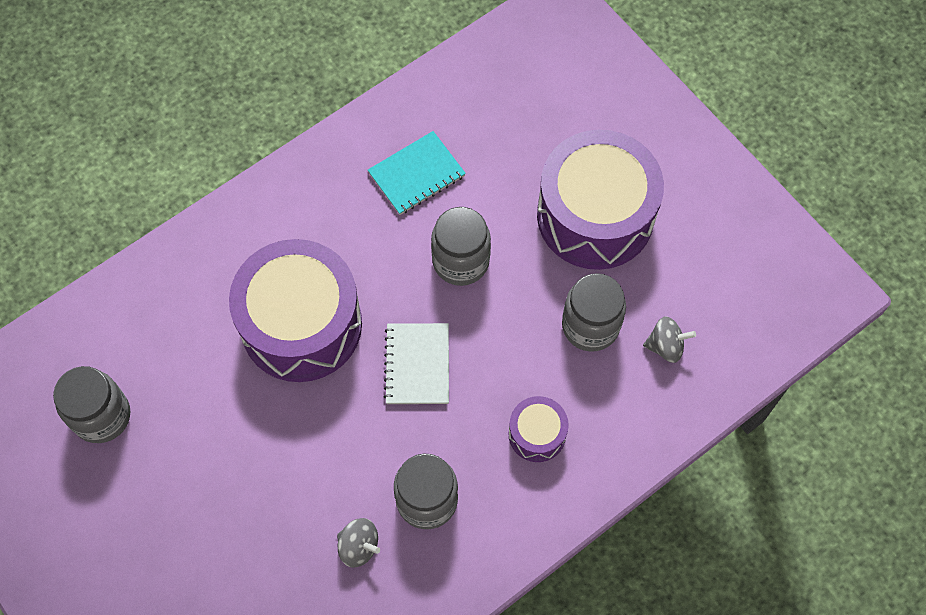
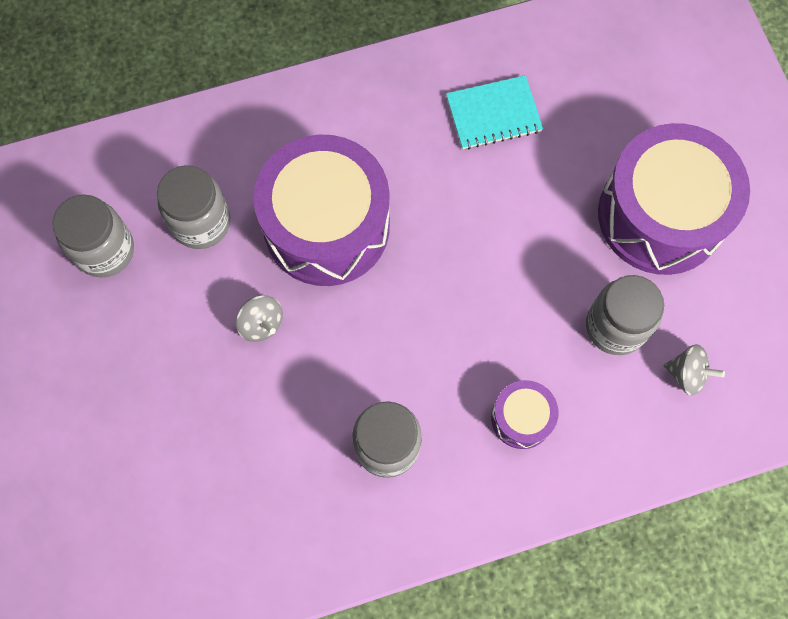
camera: 20 degrees right, 5 degrees up
grey spinning top [337,518,380,568] -> grey spinning top moved to [236,295,283,342]
white notebook [384,323,449,404] -> none
grey jar [431,207,491,286] -> grey jar moved to [157,165,230,249]

